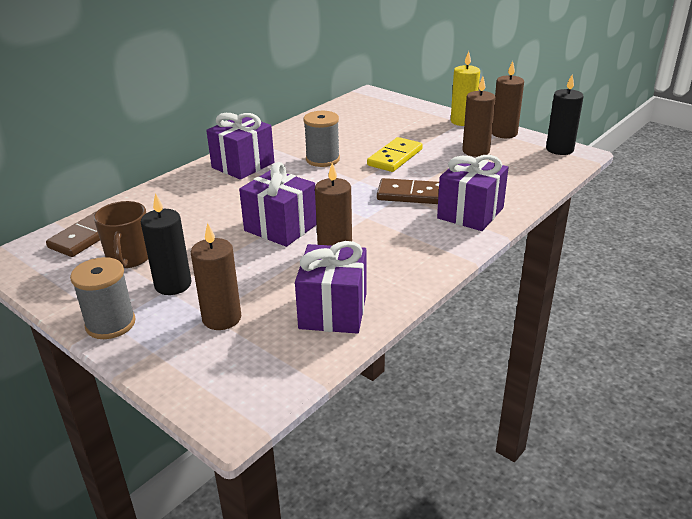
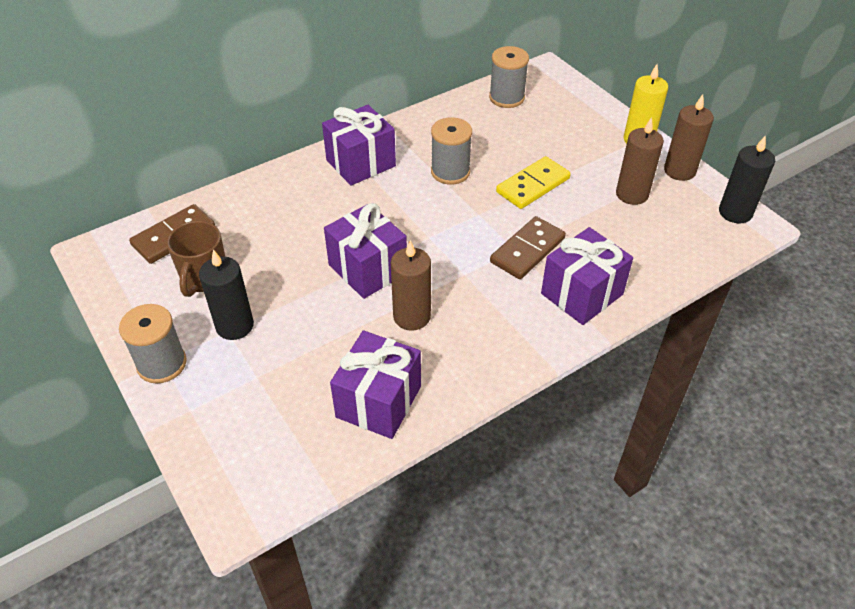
camera: 15 degrees right, 15 degrees up
brown candle [191,223,242,330] -> none
brown domino [377,178,439,204] -> brown domino turned 75 degrees counterclockwise [490,216,566,279]
none -> grey spool [489,46,529,108]

